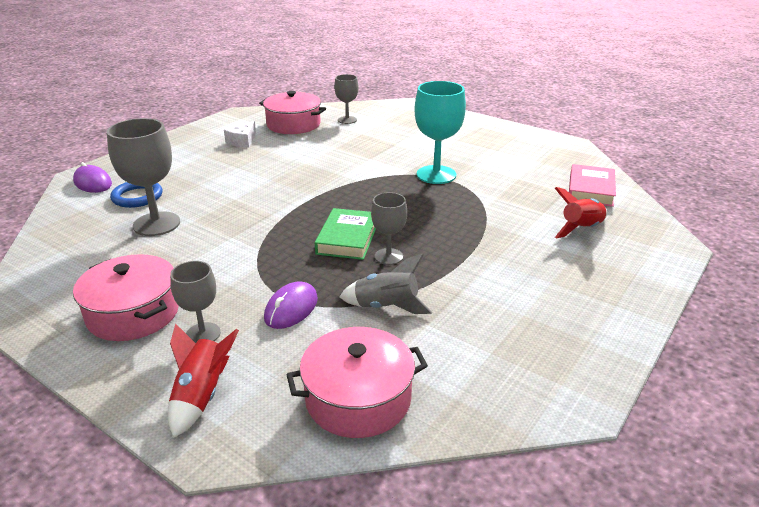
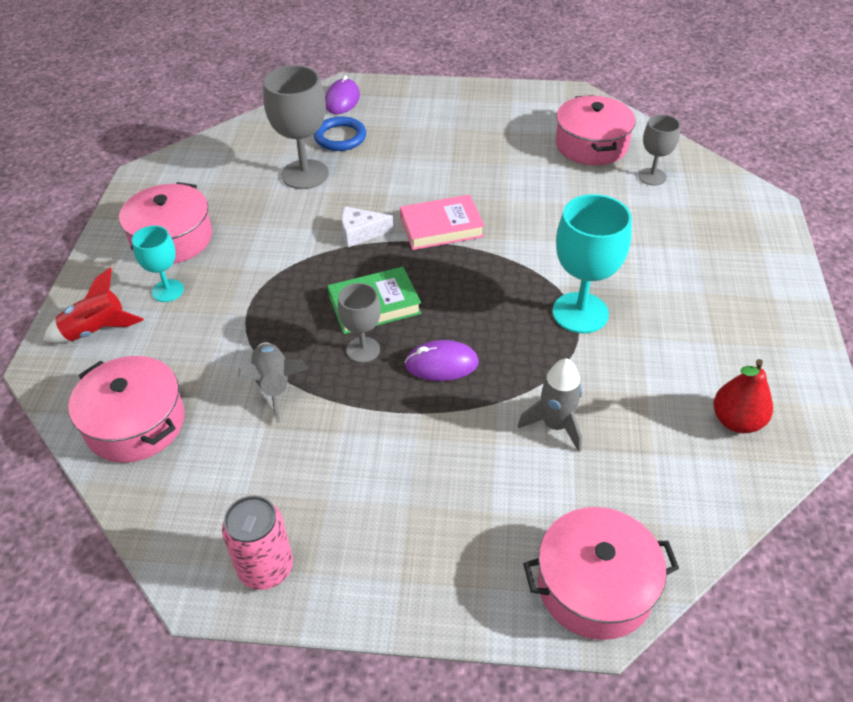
camera: 60 degrees right, 15 degrees up
grey goblet [170,261,221,343] -> turquoise goblet [132,226,184,302]
white cheese [224,121,256,148] -> white cheese moved to [342,206,394,247]
purple mouse [264,281,318,329] -> purple mouse moved to [405,340,479,381]
red rocket [555,187,607,238] -> none
pink book [569,164,616,207] -> pink book moved to [400,195,485,250]
none -> pink can [222,495,293,590]
none -> grey rocket [518,358,582,452]
none -> pink pot [523,507,679,640]
none -> red pear [714,359,773,433]

